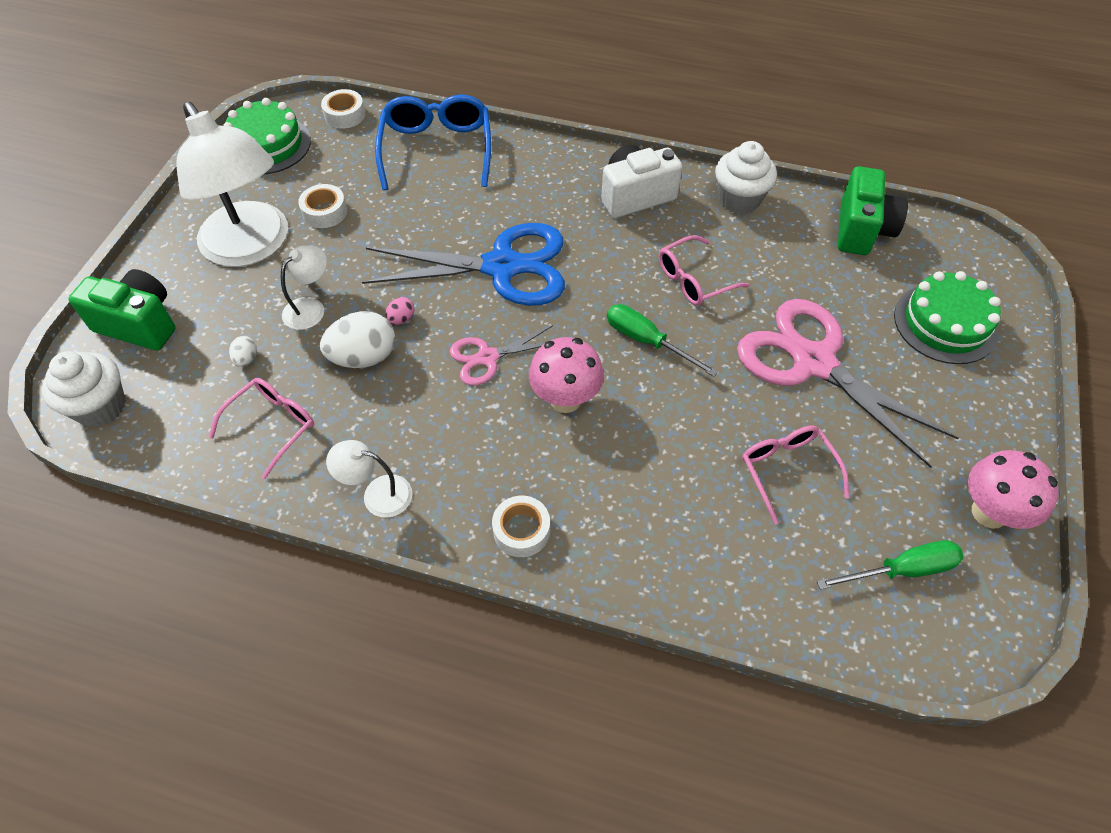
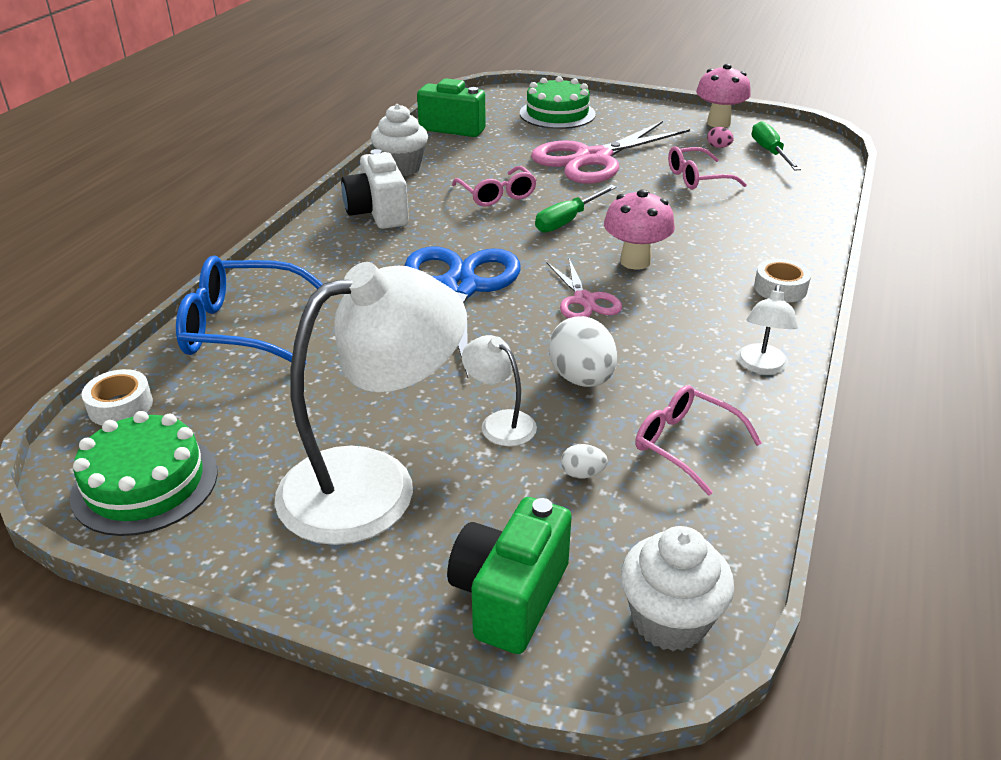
camera: 85 degrees left, 20 degrees down
white tape [298,184,347,228] -> none
pink egg [385,297,415,325] -> pink egg moved to [707,127,734,148]

